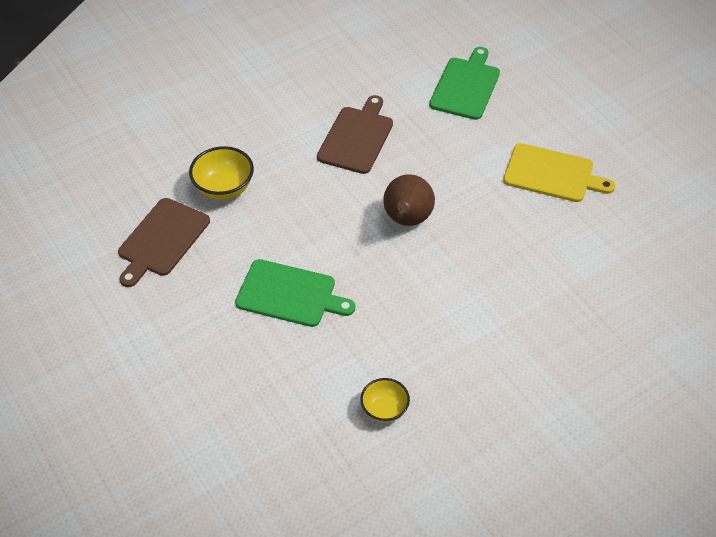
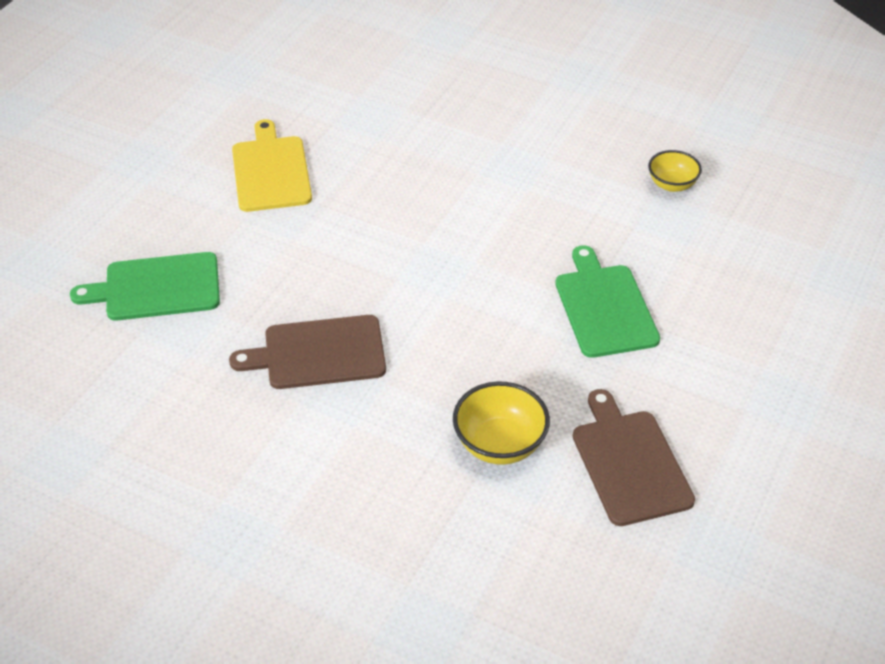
camera: 120 degrees left, 5 degrees down
brown cutting board [118,198,210,287] -> brown cutting board turned 105 degrees counterclockwise [573,389,695,526]
brown pear [383,174,435,226] -> none

